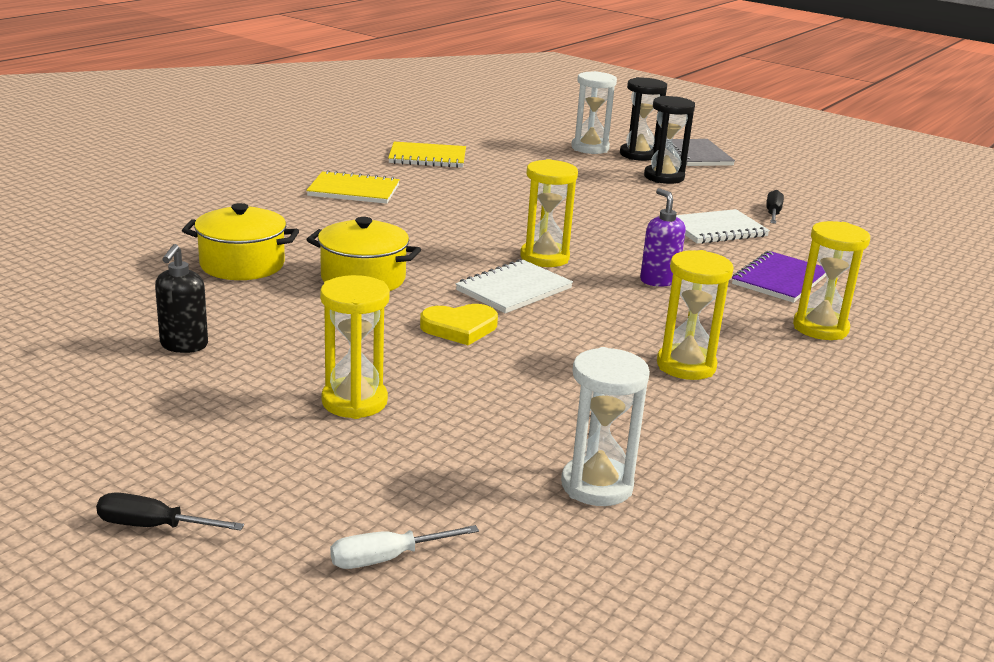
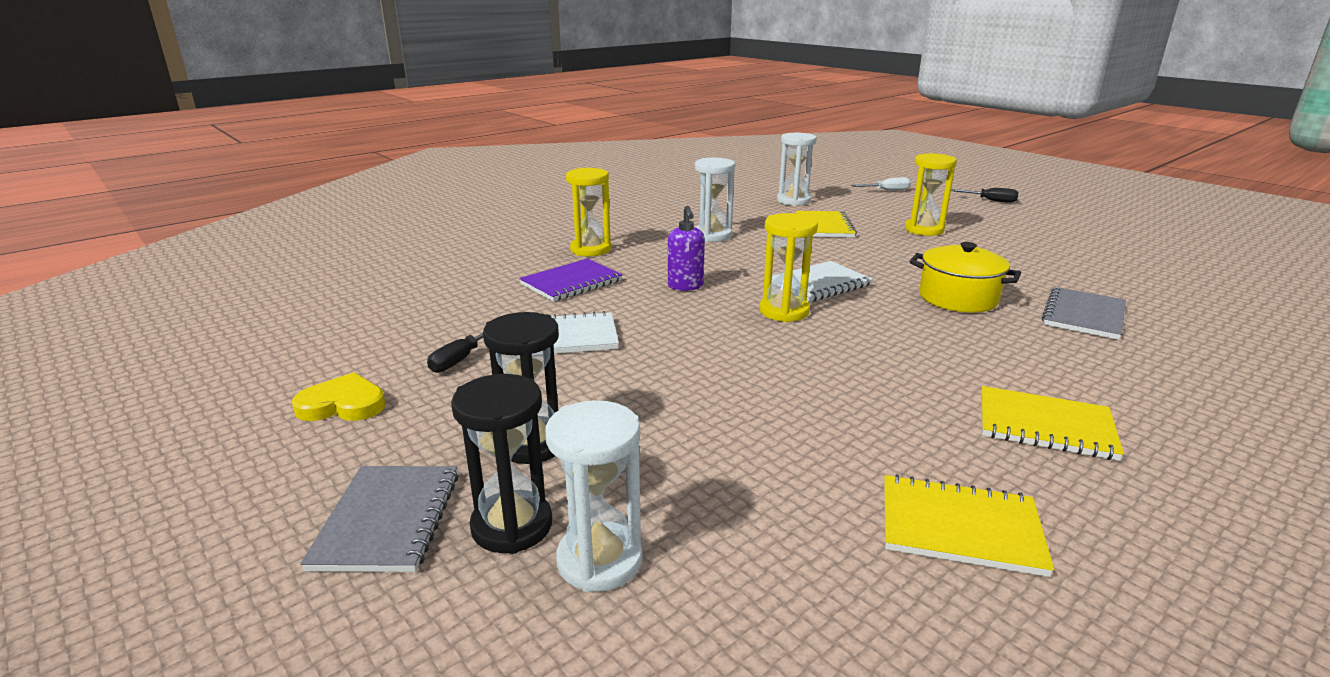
camera: 165 degrees left, 0 degrees up
black soap dispenser [155,244,208,353] -> none
yellow pot [182,203,299,280] -> grey notebook [1042,287,1126,340]
yellow heart [420,304,498,345] -> yellow heart moved to [292,372,386,421]
yellow hourglass [657,250,734,380] -> white hourglass [695,158,735,242]
none -> yellow notebook [796,211,857,237]

